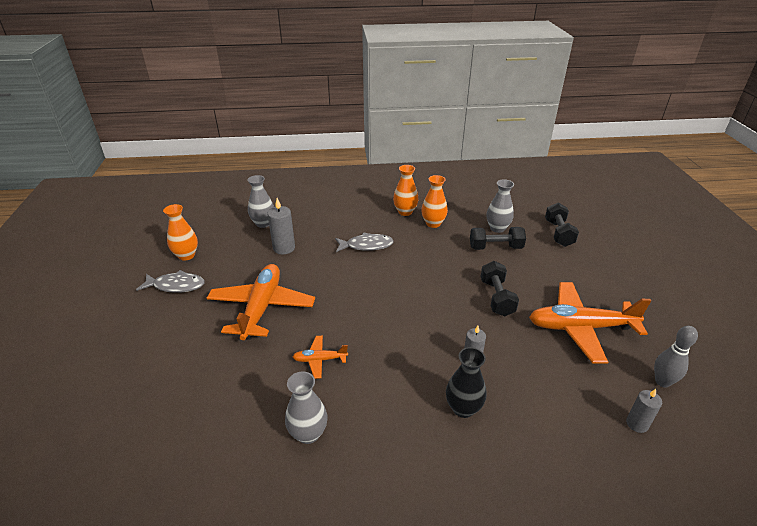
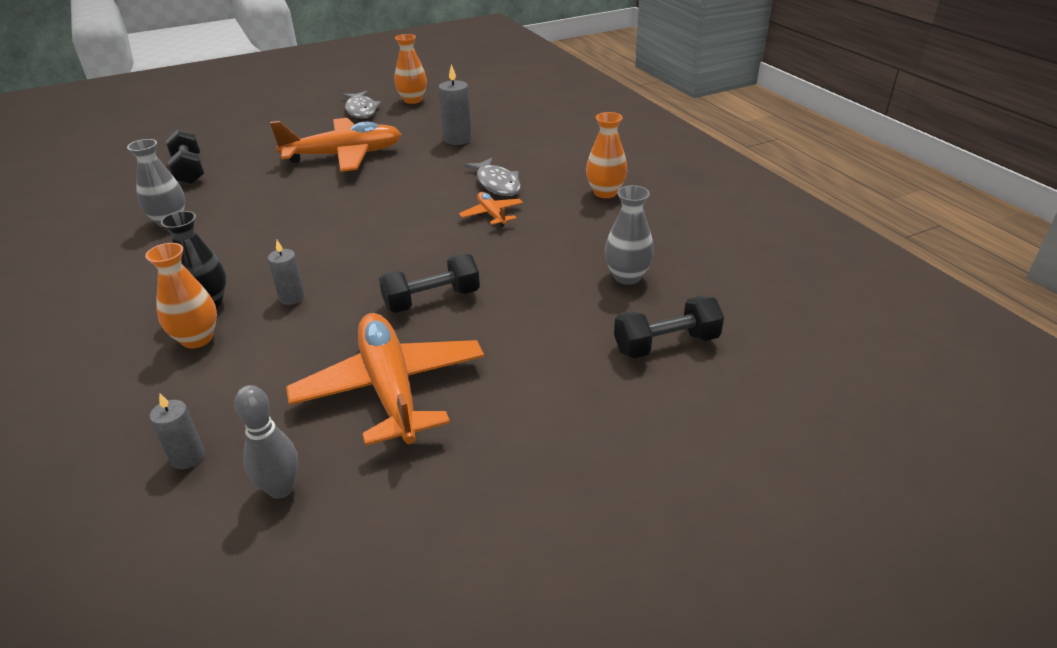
camera: 70 degrees right, 0 degrees up
grey vase [247,175,274,228] -> none
orange plane [293,336,348,379] -> orange plane moved to [459,192,523,227]
orange vase [421,175,448,228] -> orange vase moved to [145,243,217,349]
black dumbbell [470,227,526,250] -> black dumbbell moved to [166,129,204,185]

